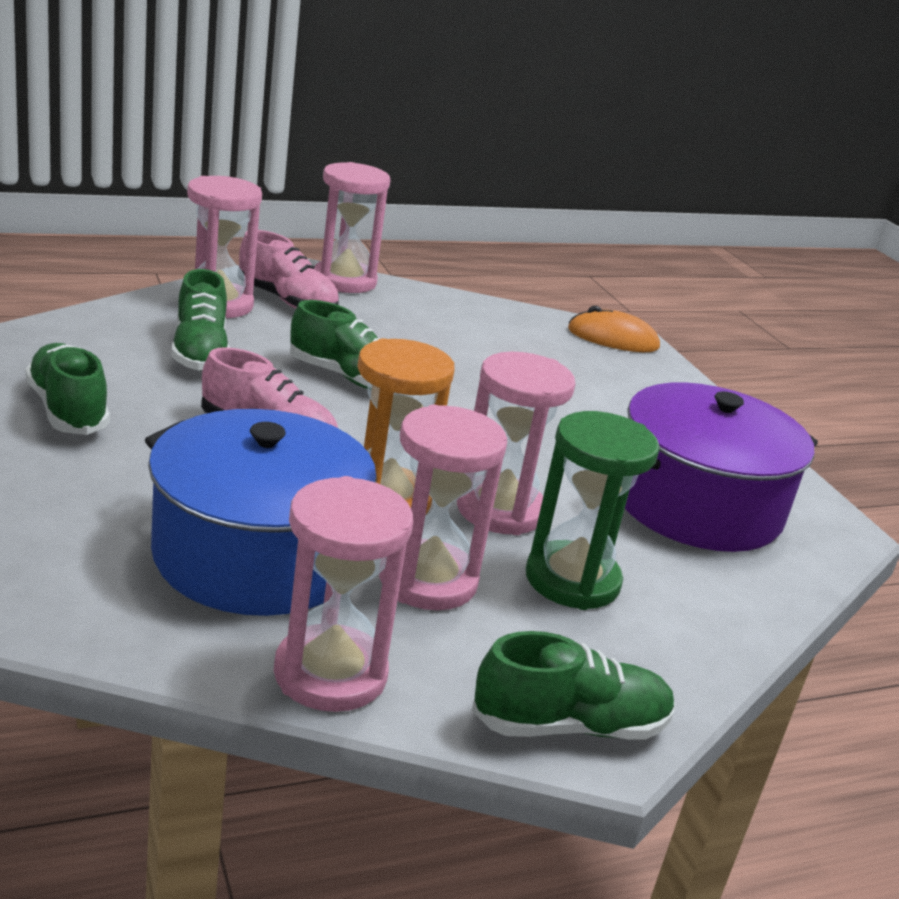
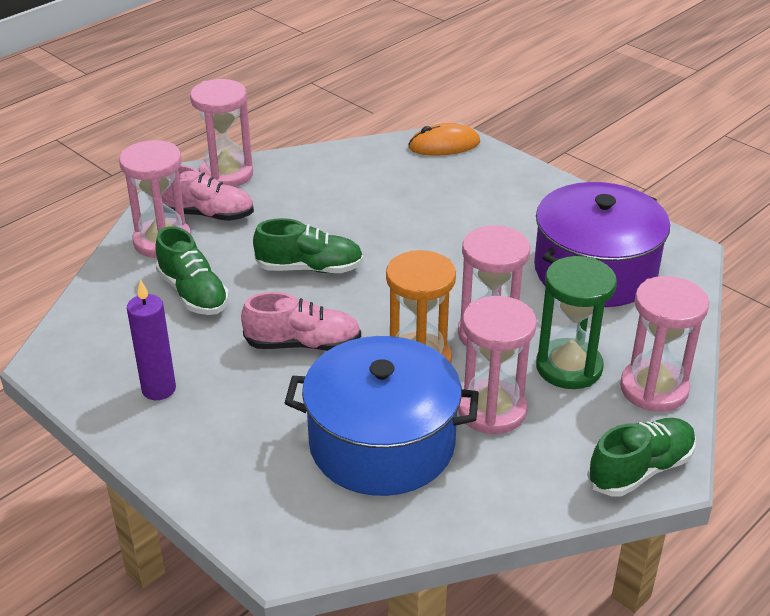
camera: 20 degrees left, 10 degrees up
green shoe [25,343,110,435] -> purple candle [127,279,176,400]
pink hourglass [273,476,413,712] -> pink hourglass moved to [620,276,709,412]

